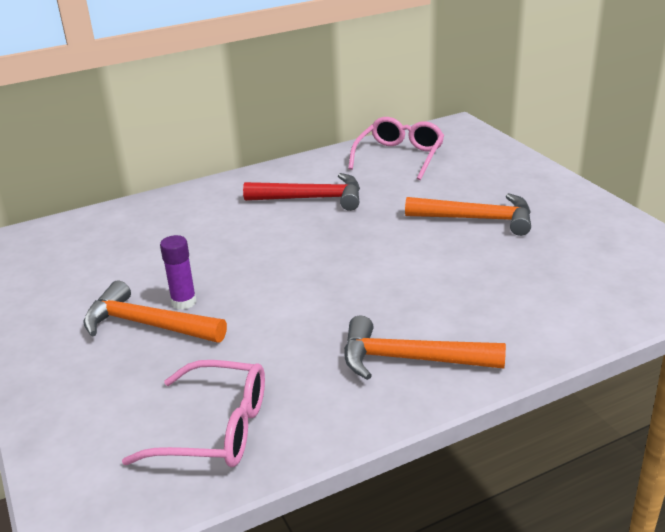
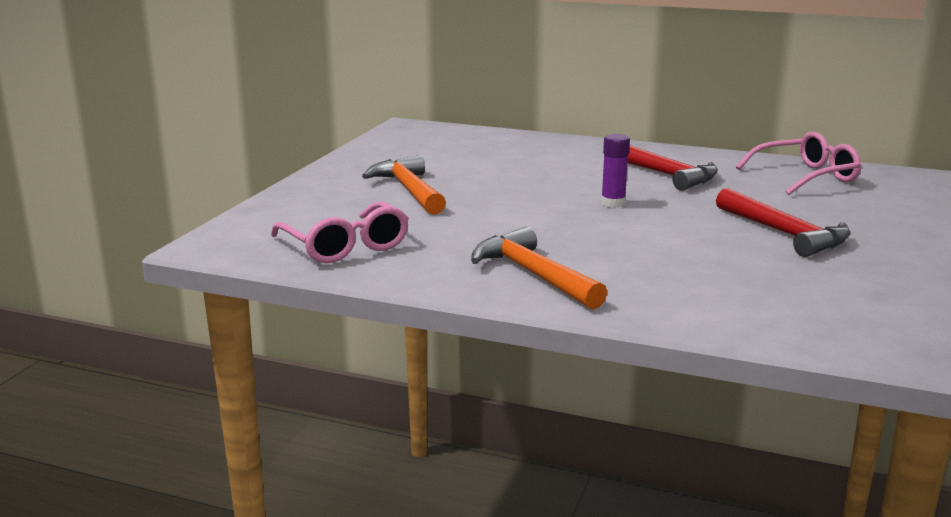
camera: 45 degrees right, 10 degrees down
purple glue stick [160,235,197,310] -> purple glue stick moved to [601,134,630,208]
orange hammer [405,193,531,236] -> red hammer [716,188,850,257]

